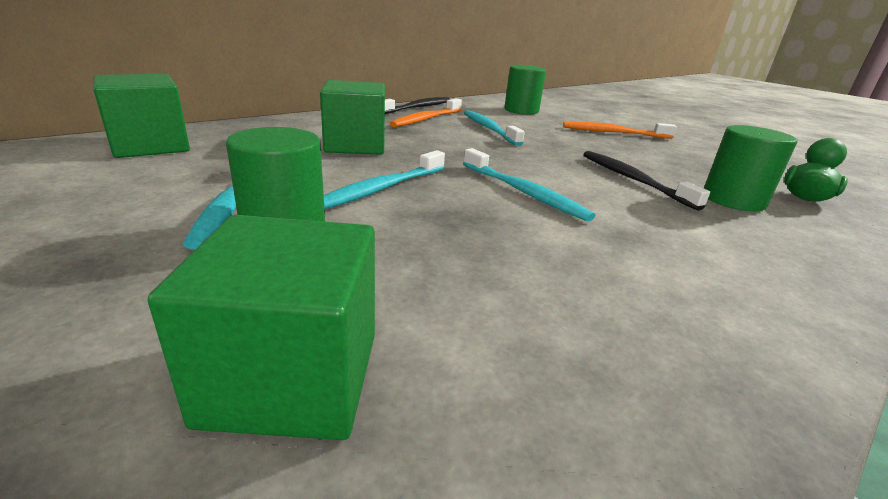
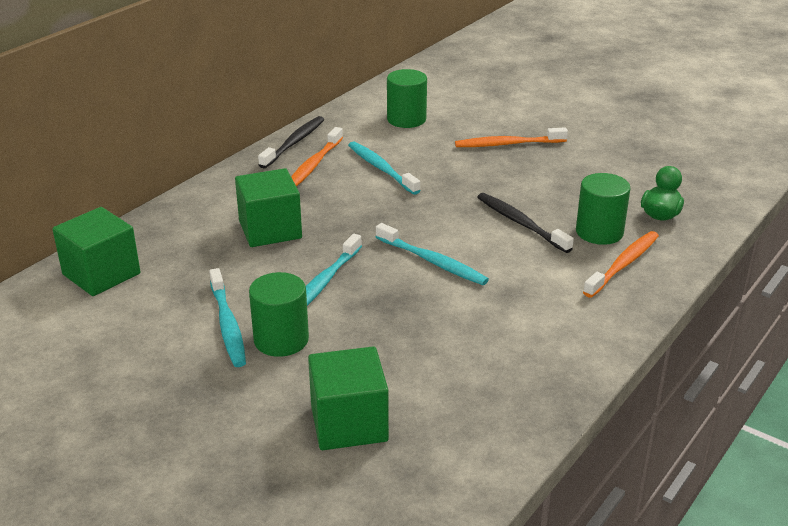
camera: 10 degrees left, 5 degrees up
none -> orange toothbrush [583,231,659,298]

